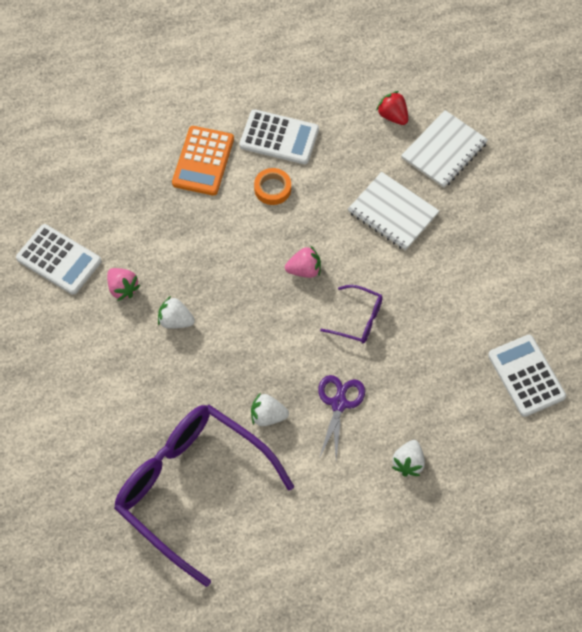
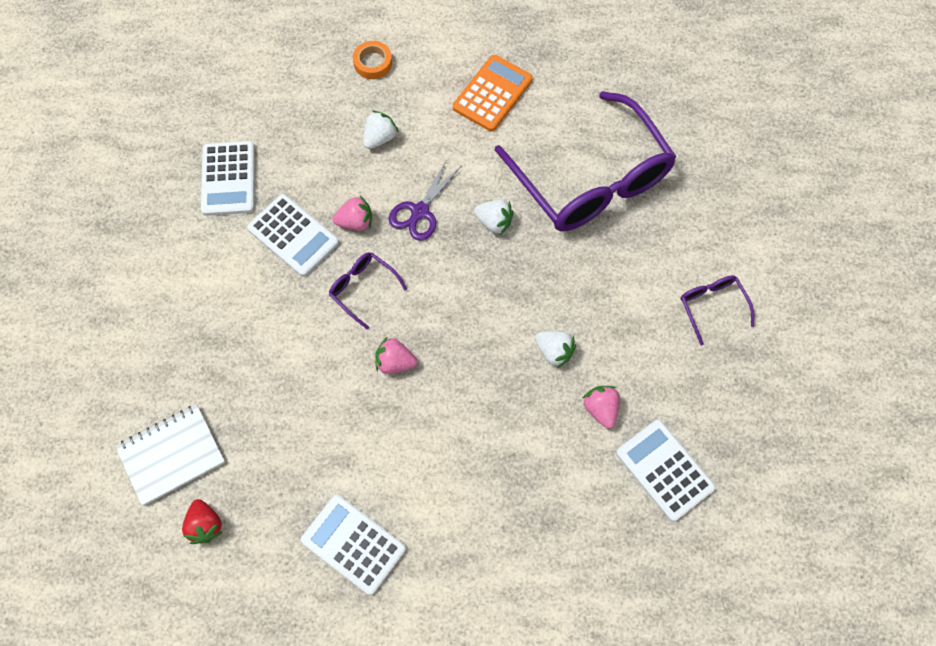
camera: 160 degrees left, 5 degrees up
orange calculator [172,126,234,196] -> orange calculator moved to [453,55,533,131]
orange tape [254,168,291,205] -> orange tape moved to [353,41,392,79]
white notebook [348,172,439,251] -> none
none -> white calculator [247,194,339,277]
none -> pink strawberry [333,196,372,231]
none -> purple glasses [681,275,754,346]

